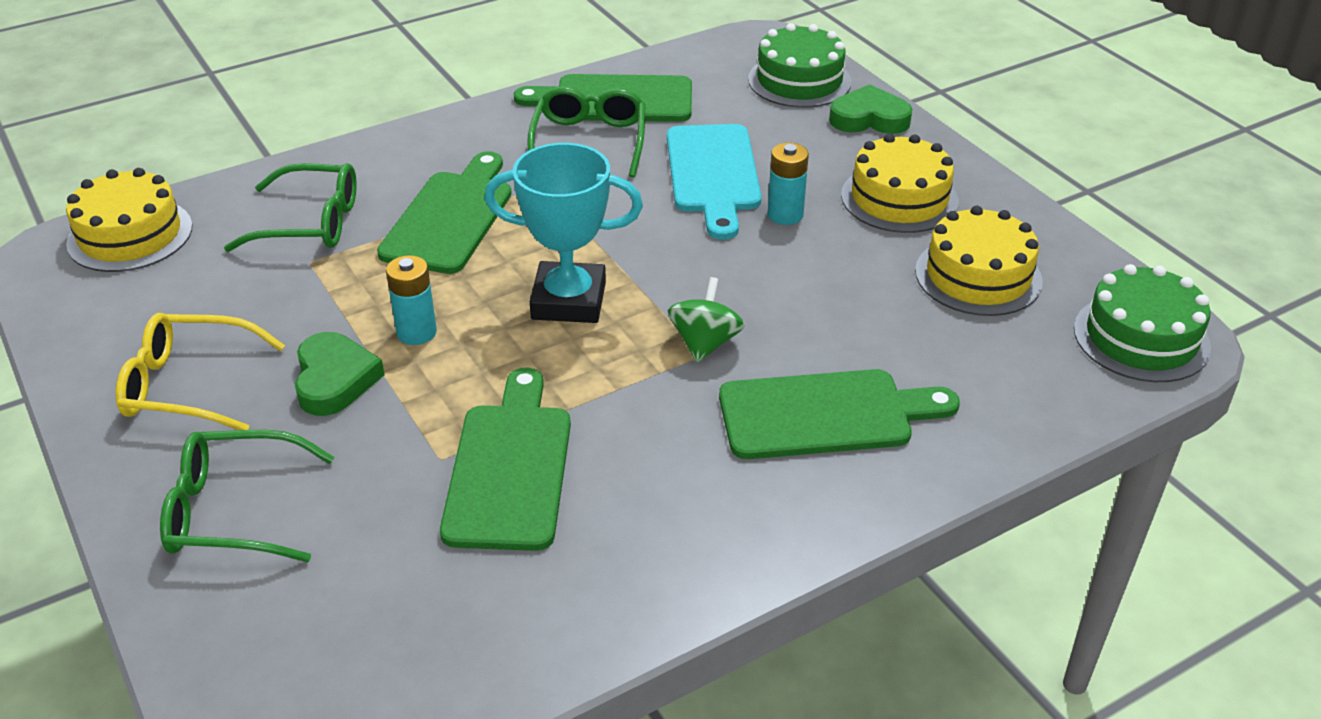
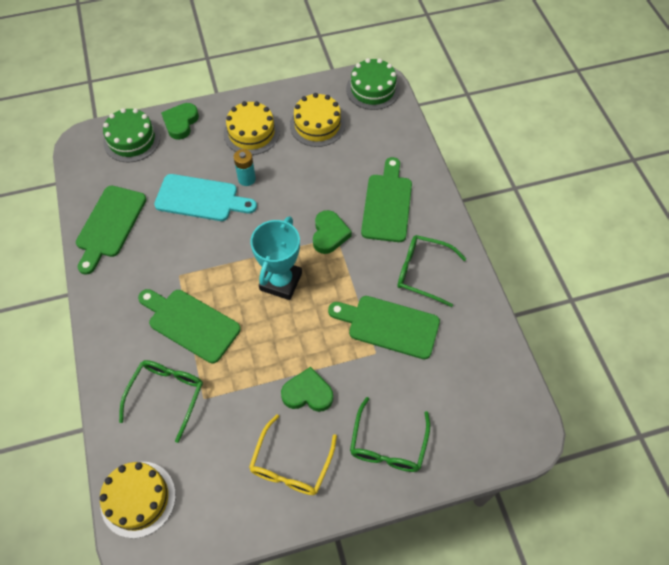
camera: 75 degrees left, 20 degrees up
turquoise battery [386,255,437,345] -> none
green glasses [527,86,645,177] -> green glasses moved to [397,235,466,307]
green spinning top [667,277,745,363] -> green heart [313,210,352,254]

